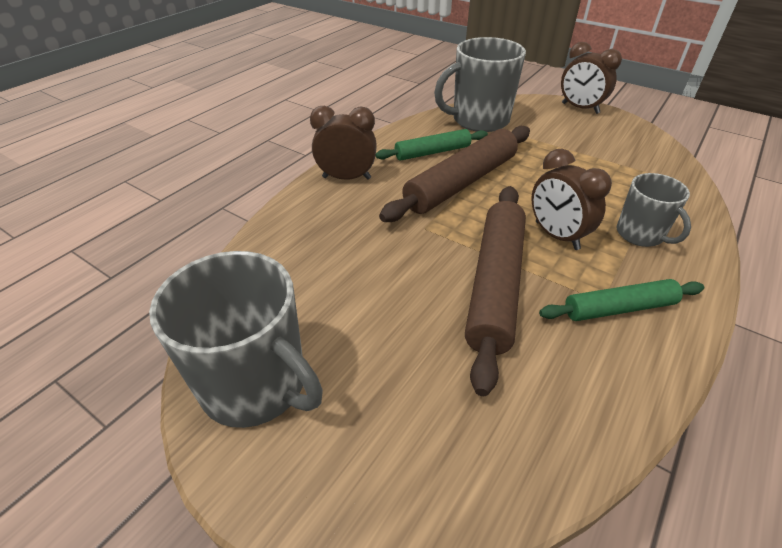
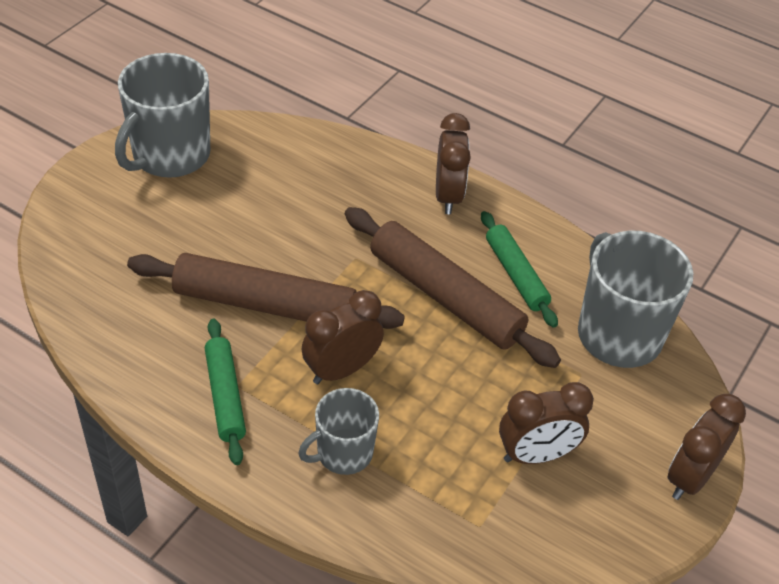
camera: 85 degrees right, 5 degrees up
none -> brown clock [499,382,594,464]

